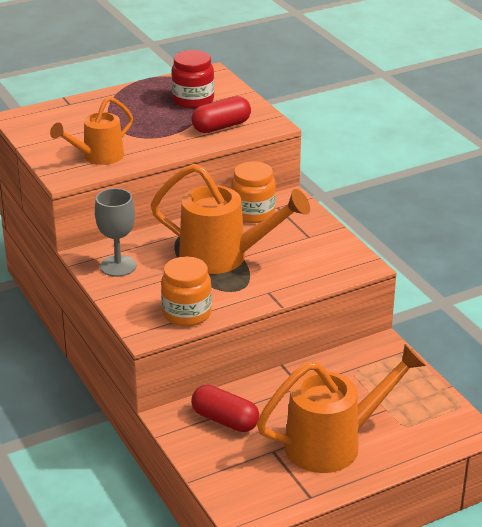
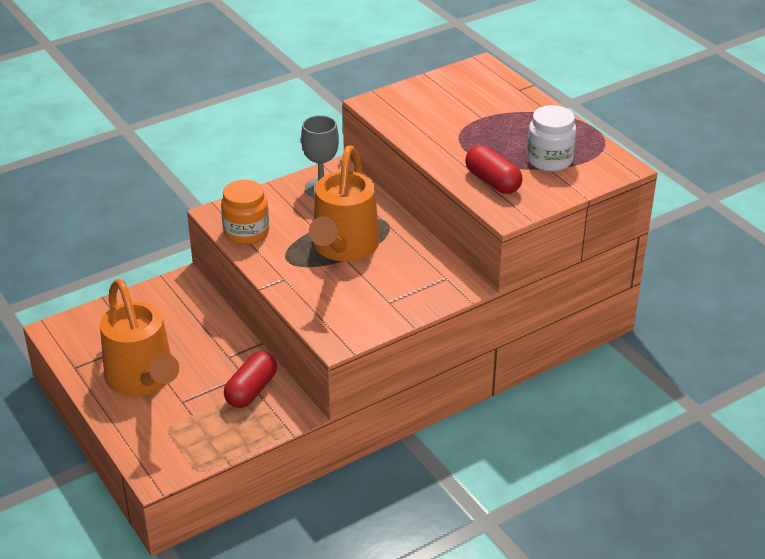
camera: 85 degrees right, 5 degrees up
orange watering can [50,96,133,165] -> none
red jar [171,50,214,109] -> white jar [527,105,576,171]
red capsule [191,385,259,432] -> red capsule moved to [224,351,277,408]
orange jar [231,161,276,223] -> none

